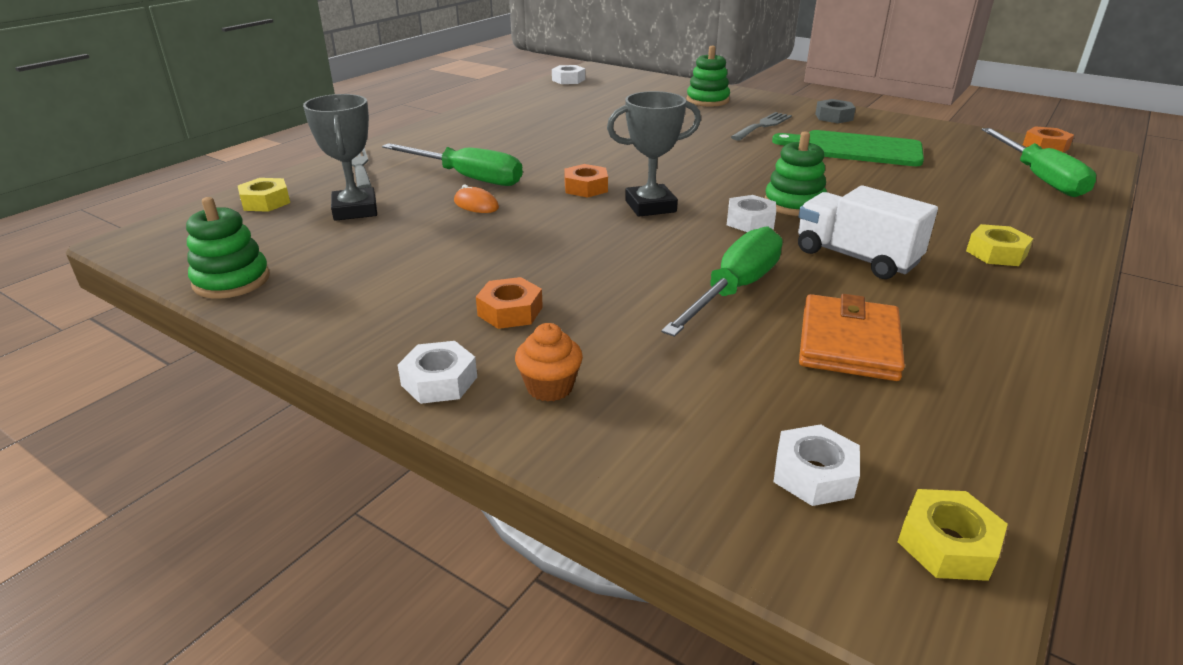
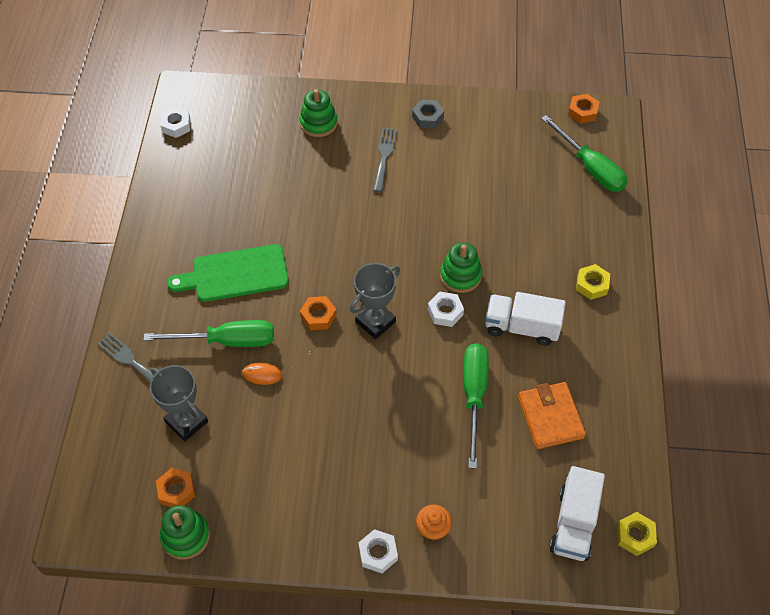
camera: 30 degrees left, 25 degrees up
yellow nut [238,178,290,212] -> none
orange nut [476,277,543,329] -> orange nut moved to [156,468,195,507]
green cutting board [772,130,924,166] -> green cutting board moved to [167,244,289,302]
white nut [774,424,860,506] -> white truck [550,466,605,561]

